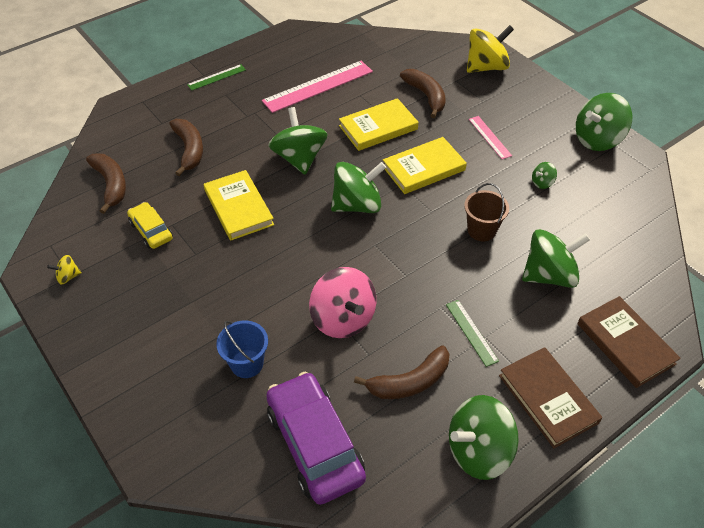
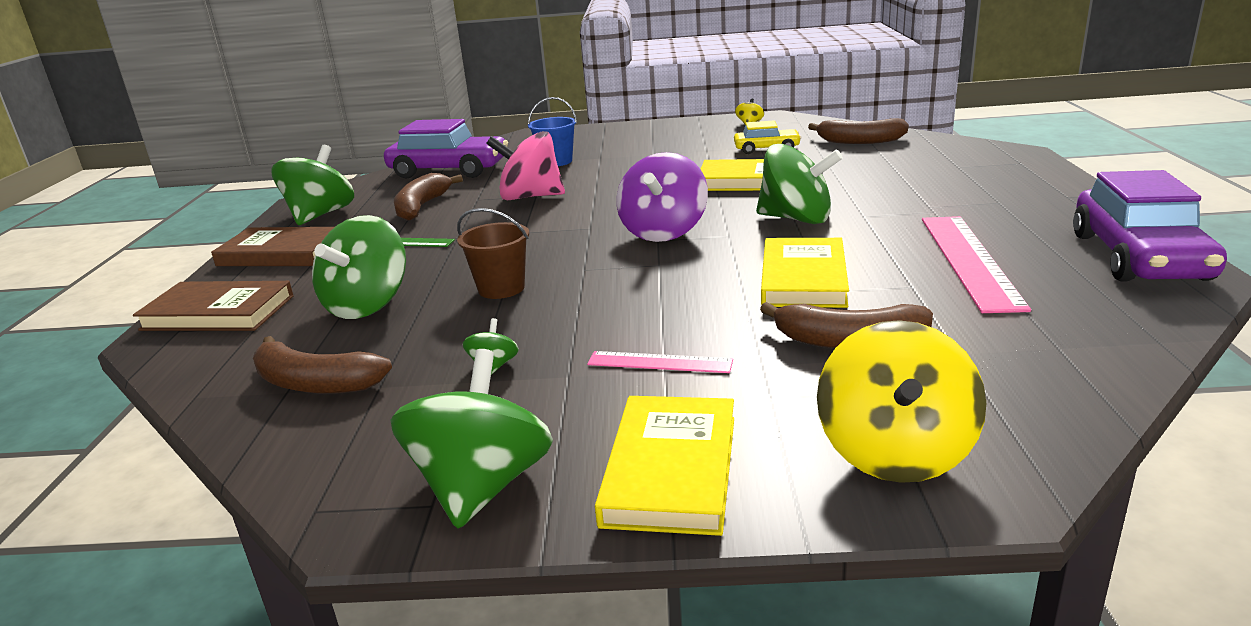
camera: 130 degrees right, 25 degrees down
brown banana [170,119,203,176] -> brown banana moved to [253,336,392,394]
green ruler [187,64,246,90] -> none
green spinning top [331,162,386,213] -> purple spinning top [616,152,708,242]
yellow book [383,137,467,194] -> yellow book moved to [595,396,734,536]
none -> purple car [1073,170,1227,282]

